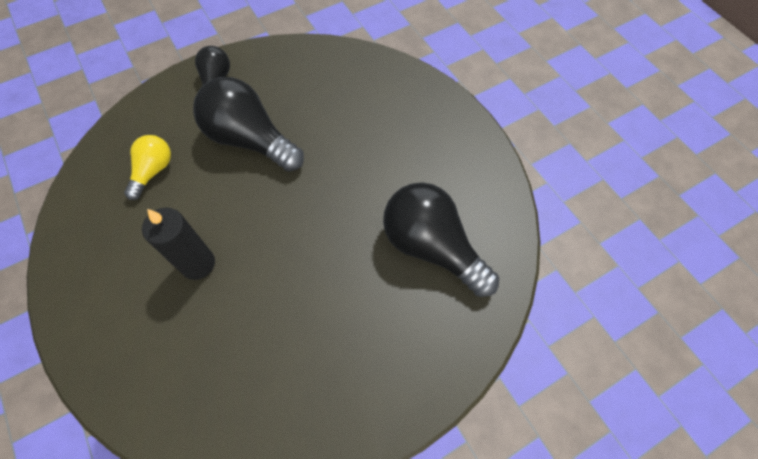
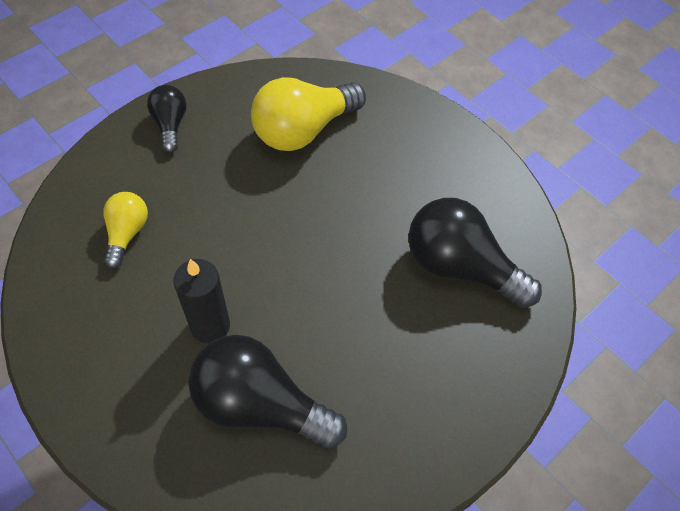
camera: 15 degrees left, 5 degrees down
black light bulb [193,77,304,172] -> black light bulb moved to [188,335,347,448]
none -> yellow light bulb [251,77,366,151]

